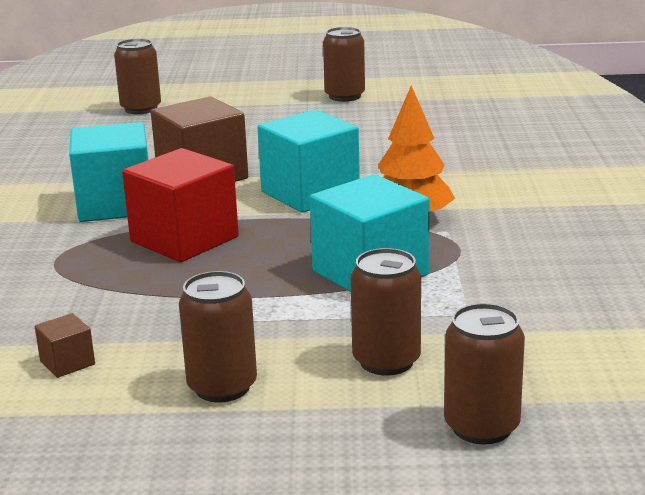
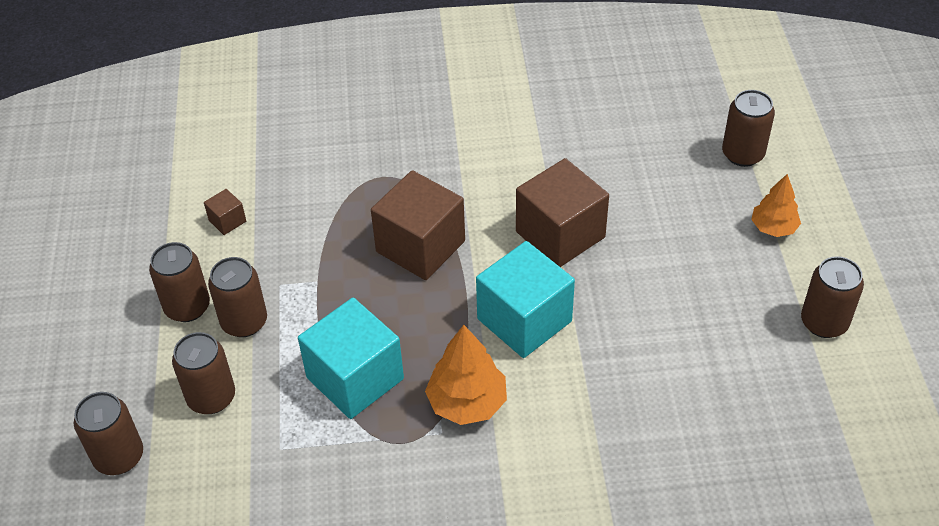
camera: 85 degrees right, 25 degrees up
turquoise cube [69,122,148,222] -> none
red cube [122,148,239,262] -> brown cube [371,170,465,280]
none -> brown can [208,257,267,337]
none -> orange tree [751,174,801,237]

